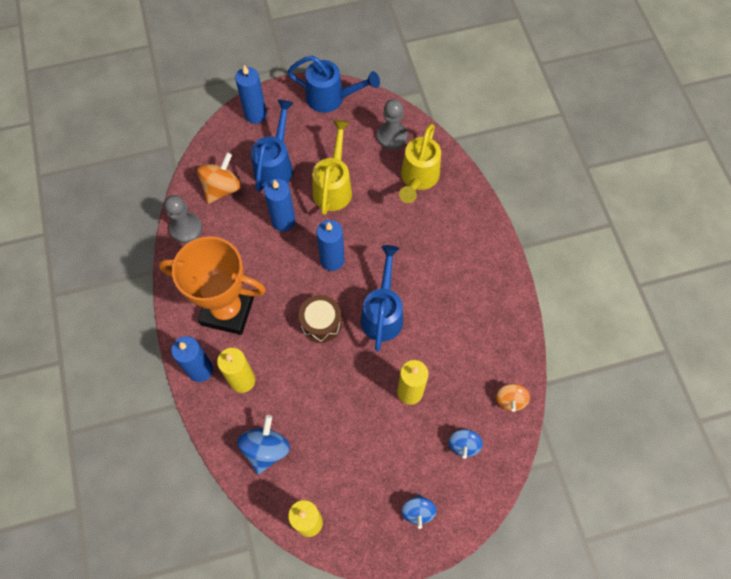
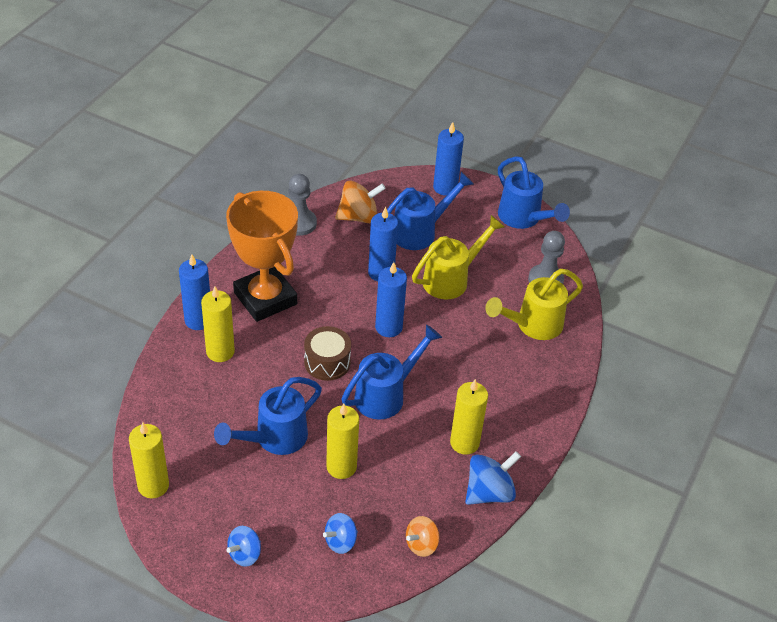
camera: 40 degrees right, 20 degrees down
blue spinning top [237,415,290,474] -> blue spinning top moved to [465,451,521,505]
none -> blue watering can [214,377,322,455]
none -> yellow candle [450,379,488,455]

